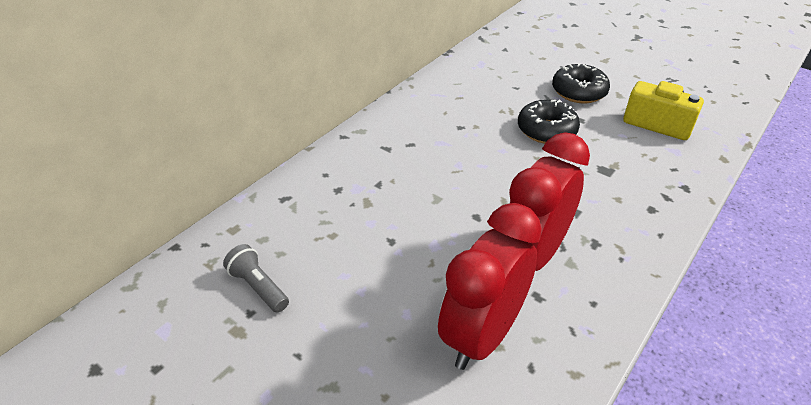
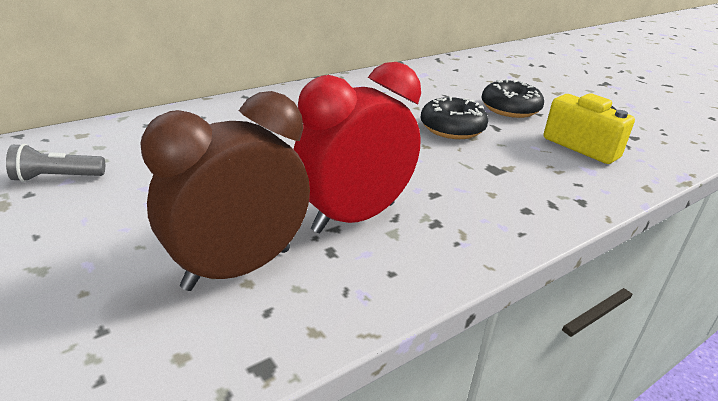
camera: 15 degrees right, 10 degrees down
grey flashlight [223,244,289,313] -> grey flashlight turned 75 degrees counterclockwise [6,144,105,182]
red clock [438,203,542,370] -> brown clock [140,91,310,291]

